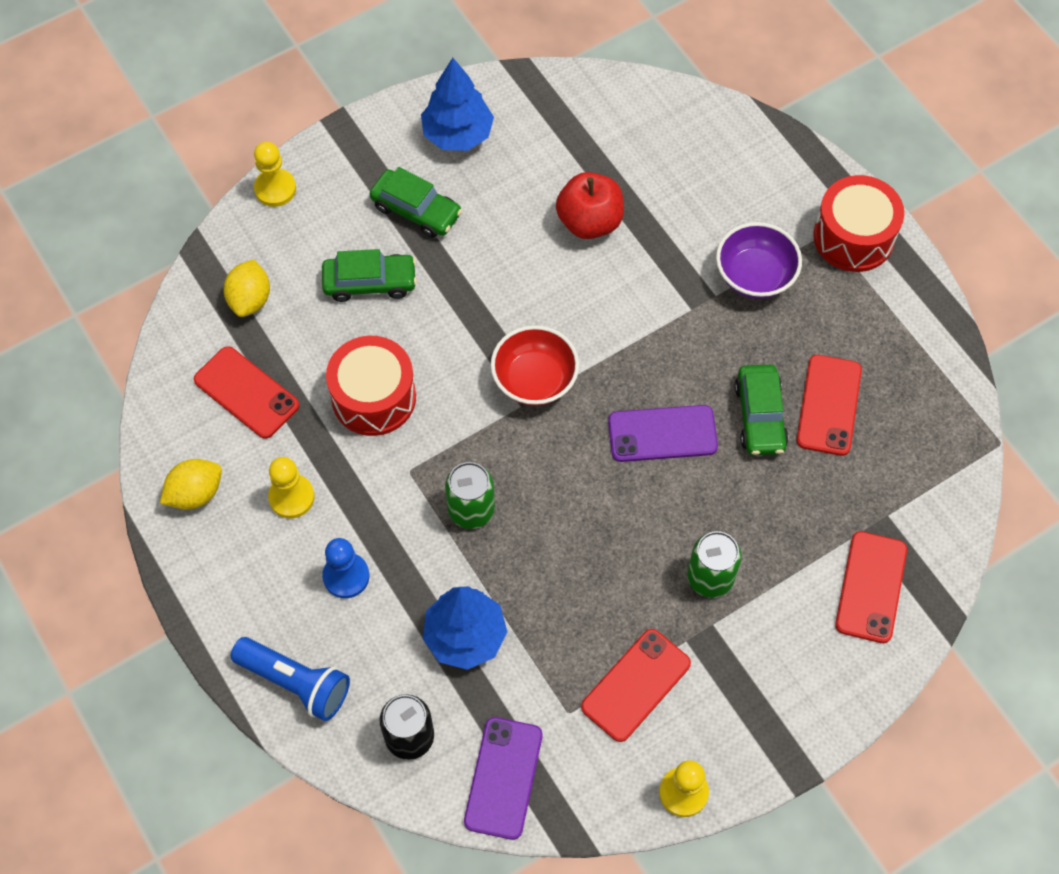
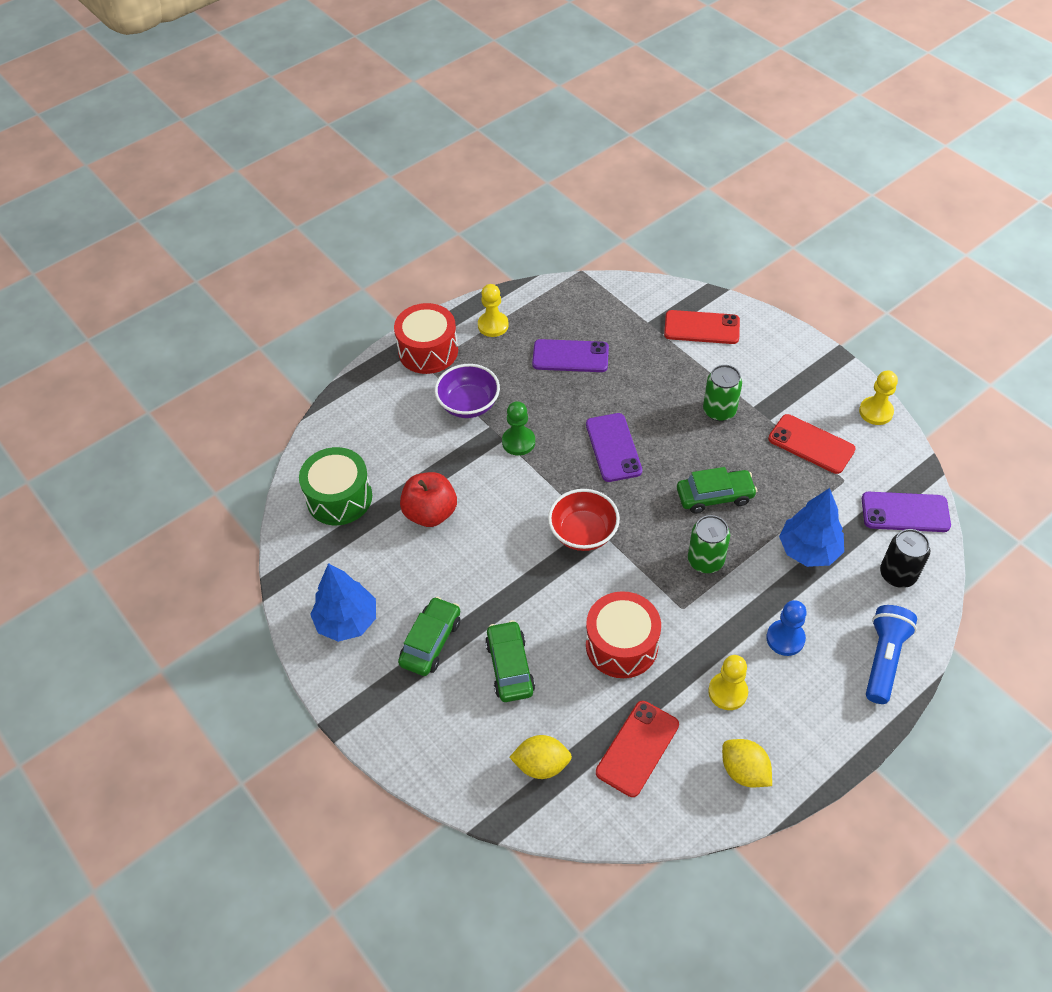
camera: 95 degrees left, 10 degrees down
yellow pawn [254,142,296,207] -> yellow pawn moved to [478,284,509,337]
green car [734,365,789,455] -> green car moved to [677,467,757,513]
red phone [797,355,862,456] -> purple phone [532,339,609,372]
none -> green drum [299,447,372,525]
none -> green pawn [502,401,535,456]

